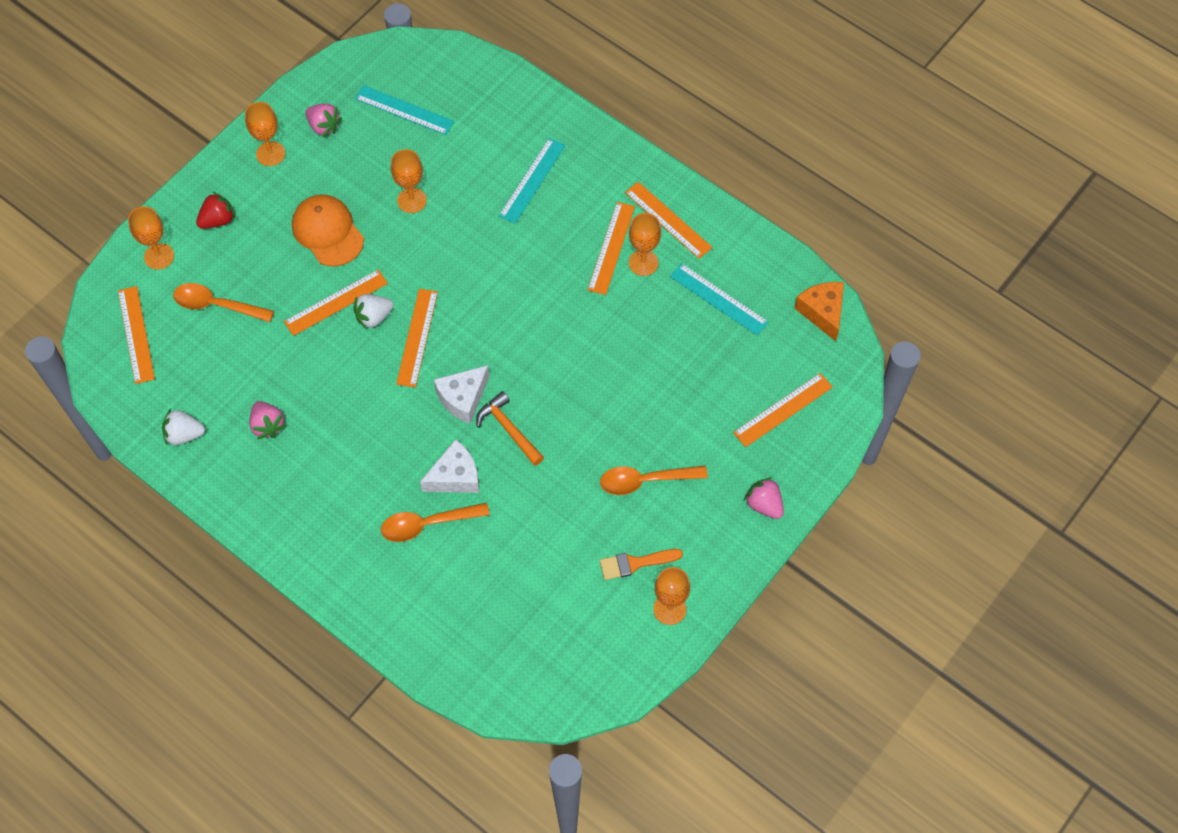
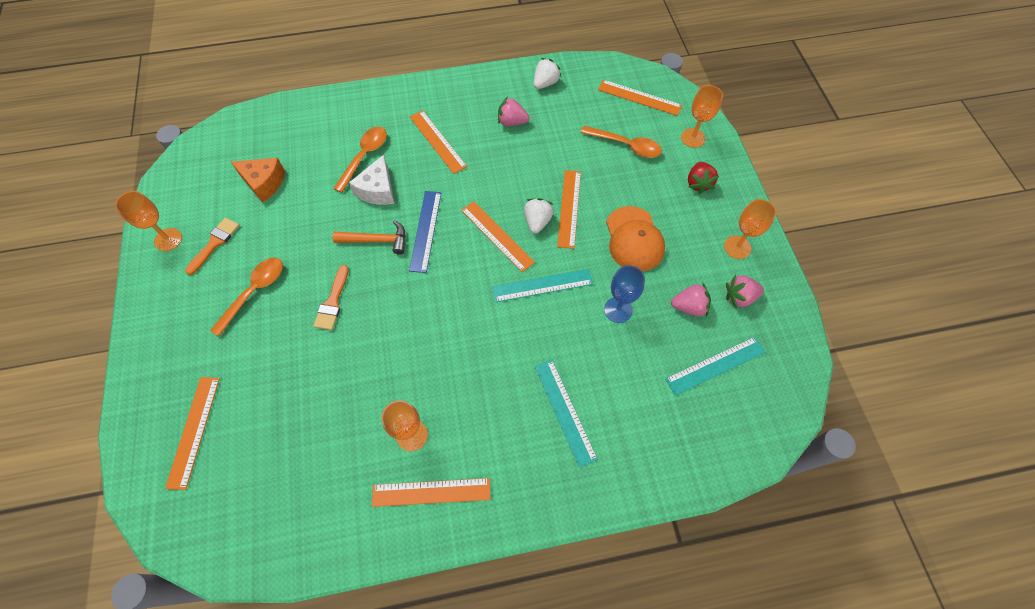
camera: 130 degrees right, 0 degrees up
orange spoon [173,283,274,322] -> orange spoon turned 60 degrees clockwise [581,126,662,158]
orange cap [292,195,364,266] -> orange cap turned 75 degrees clockwise [606,206,665,272]
orange goblet [391,149,427,213] -> blue goblet [604,265,645,323]
white cheese [434,365,489,424] -> blue ruler [409,191,441,273]
orange ruler [587,202,635,295] -> orange ruler moved to [410,110,467,174]
turquoise ruler [670,263,768,335] -> turquoise ruler moved to [492,269,593,302]
pink strawberry [744,477,784,519] -> pink strawberry moved to [671,284,711,316]
orange cheese [794,282,844,341] -> orange cheese moved to [231,158,285,203]
none -> orange brush [313,265,349,330]

